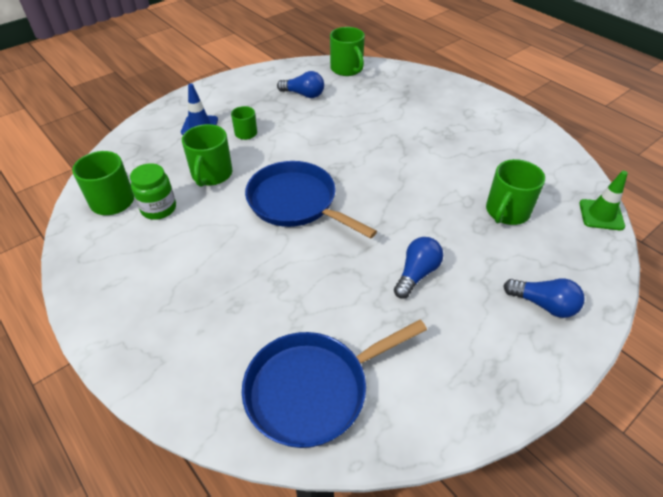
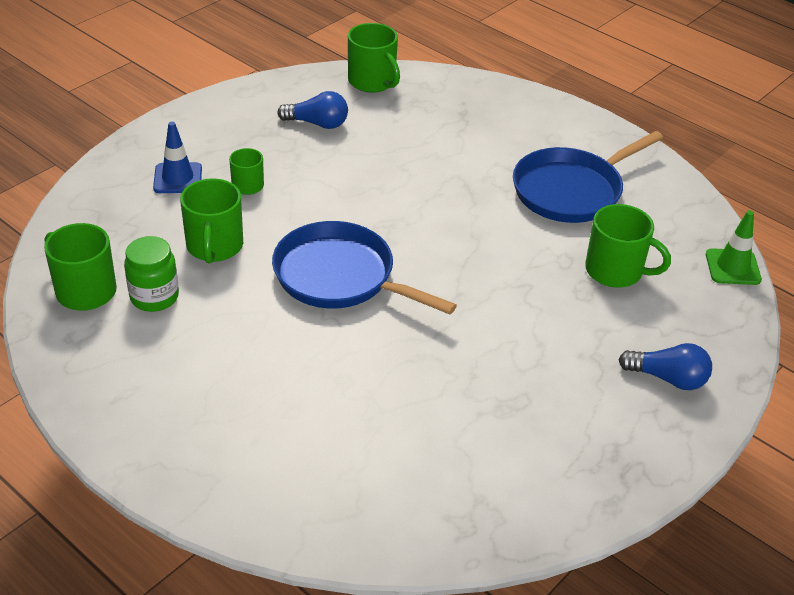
camera: 10 degrees left, 5 degrees down
blue pan [242,320,427,448] -> blue pan moved to [513,131,663,223]
blue light bulb [394,237,443,299] -> none
green mug [486,159,545,225] -> green mug turned 90 degrees counterclockwise [585,204,671,288]

